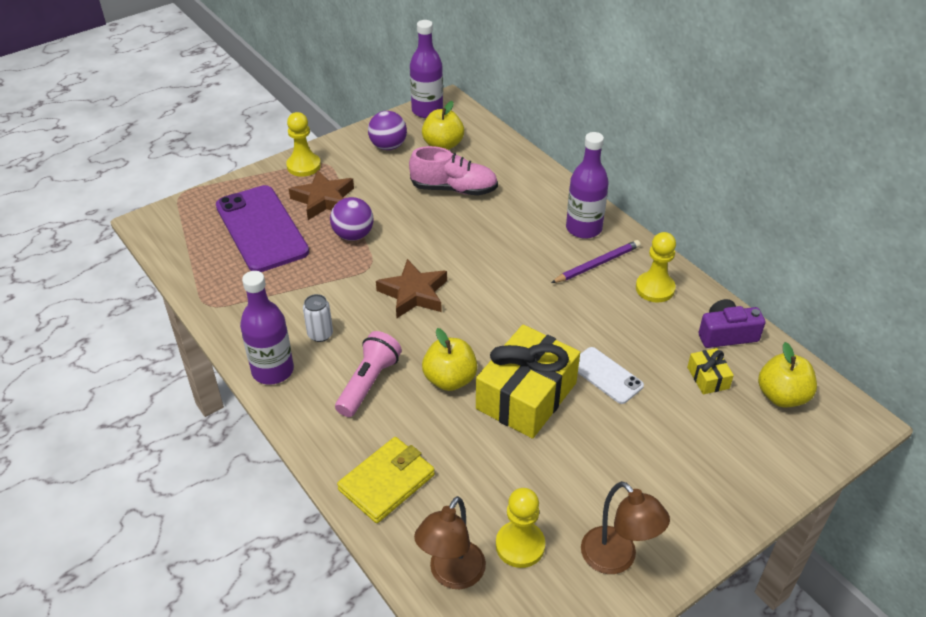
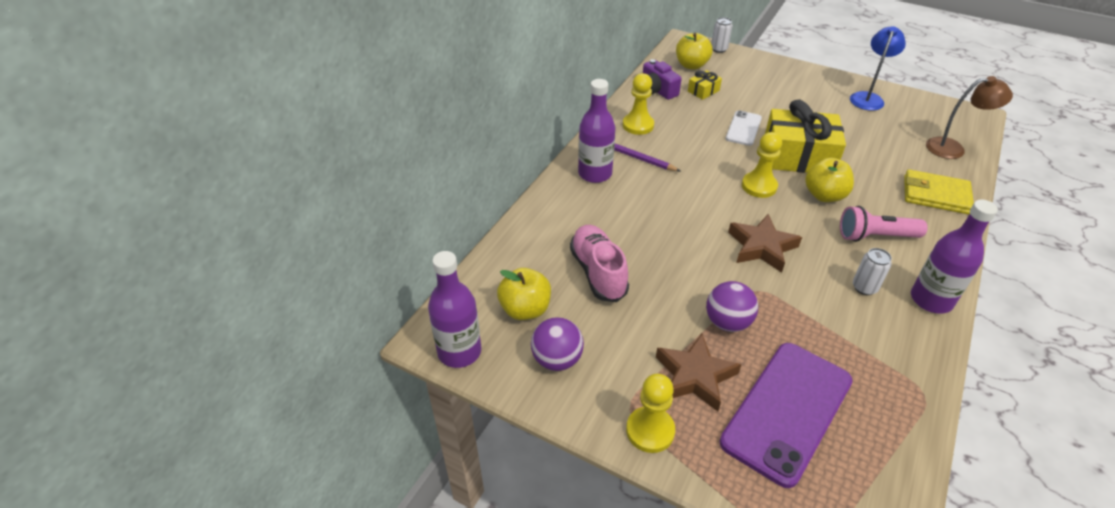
camera: 115 degrees left, 0 degrees up
yellow pawn [496,488,545,568] -> yellow pawn moved to [742,132,782,198]
brown lamp [581,481,670,574] -> blue lamp [850,26,906,111]
none -> white can [711,17,733,53]

